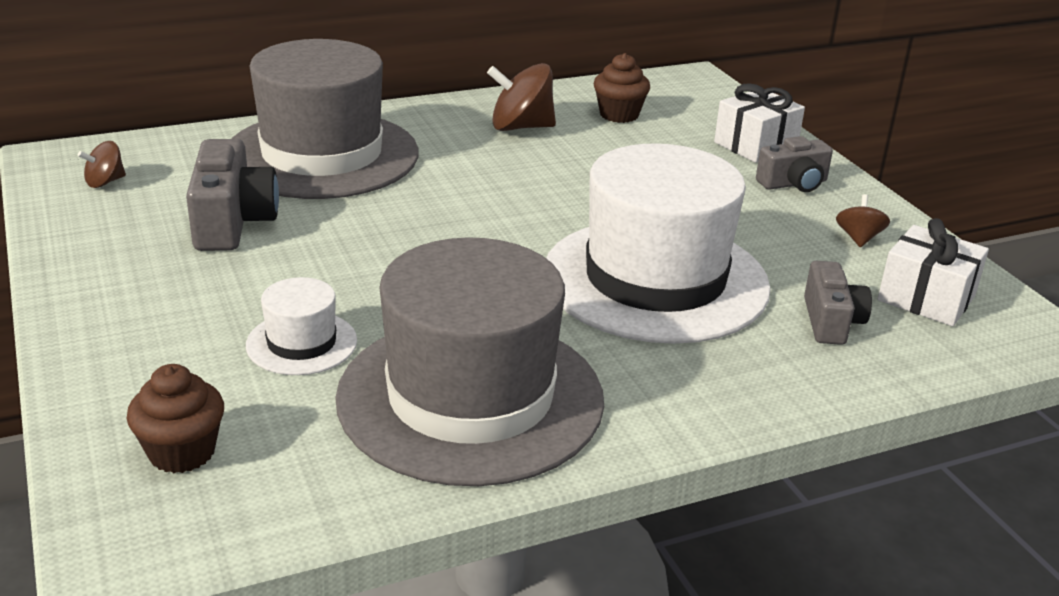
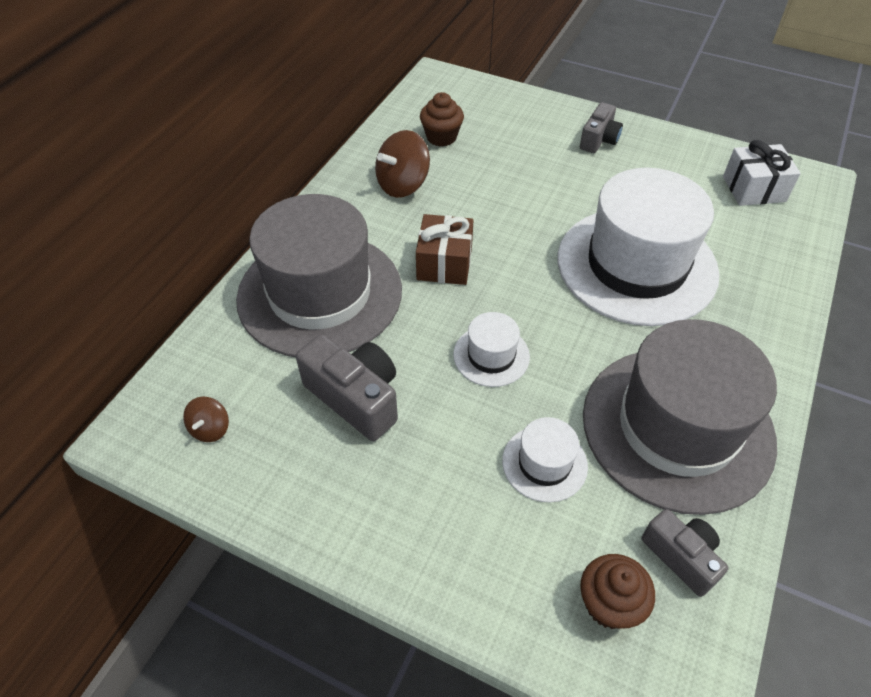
camera: 40 degrees left, 20 degrees up
white gift [714,83,805,163] -> none
grey camera [804,261,872,345] -> grey camera moved to [642,509,729,597]
brown spinning top [836,194,890,247] -> none
none -> brown gift [416,214,474,285]
none -> white hat [453,312,530,387]

